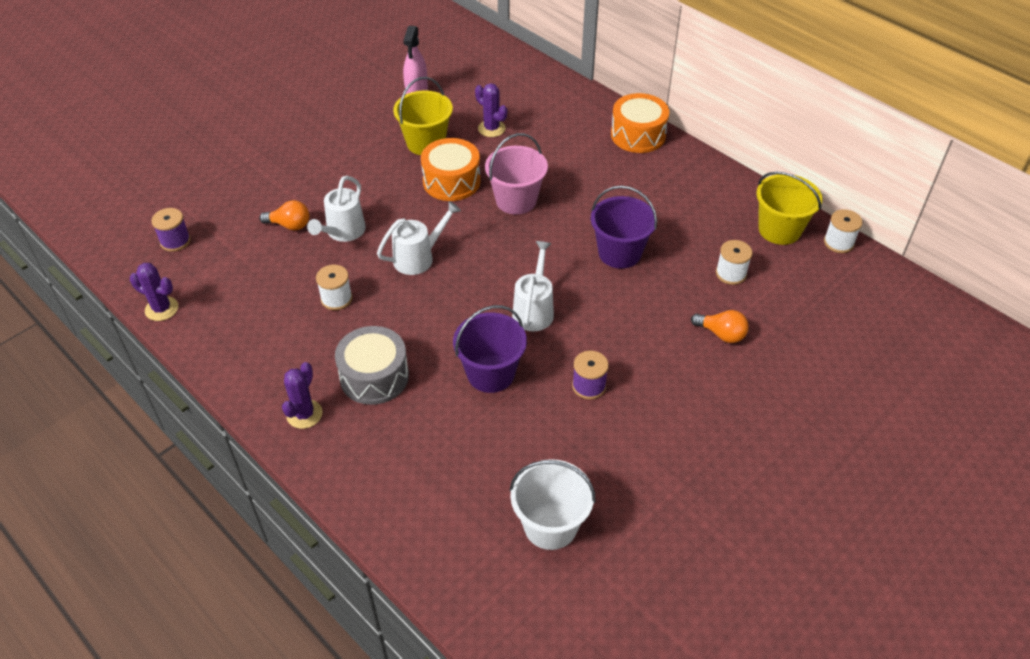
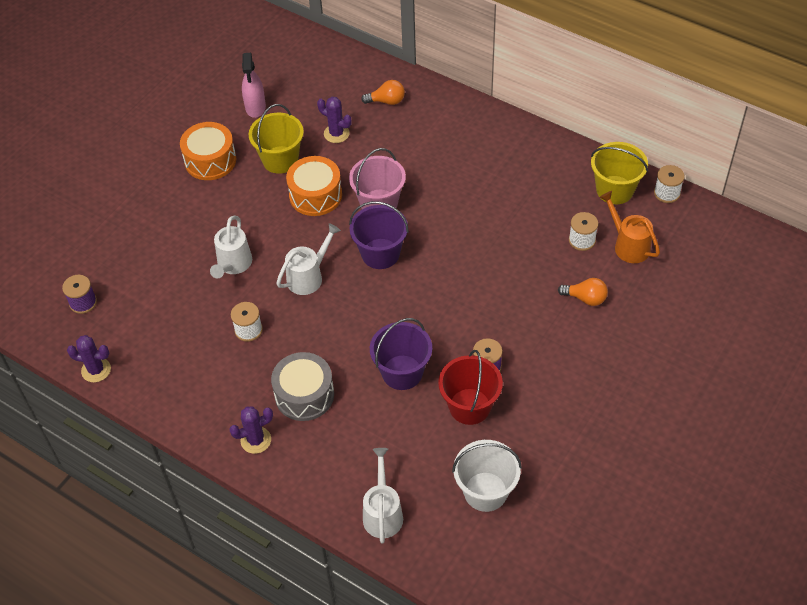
camera: 10 degrees left, 5 degrees up
orange light bulb [259,200,309,230] -> orange light bulb moved to [361,80,405,105]
purple cactus [282,362,322,429] -> purple cactus turned 60 degrees clockwise [229,406,273,454]
white watering can [512,241,554,331] -> white watering can moved to [363,448,403,543]
purple bucket [591,186,657,269] -> purple bucket moved to [349,201,409,269]
orange drum [611,93,669,153] -> orange drum moved to [180,122,236,180]
none -> red bucket [438,350,503,425]
none -> orange watering can [599,191,660,263]

